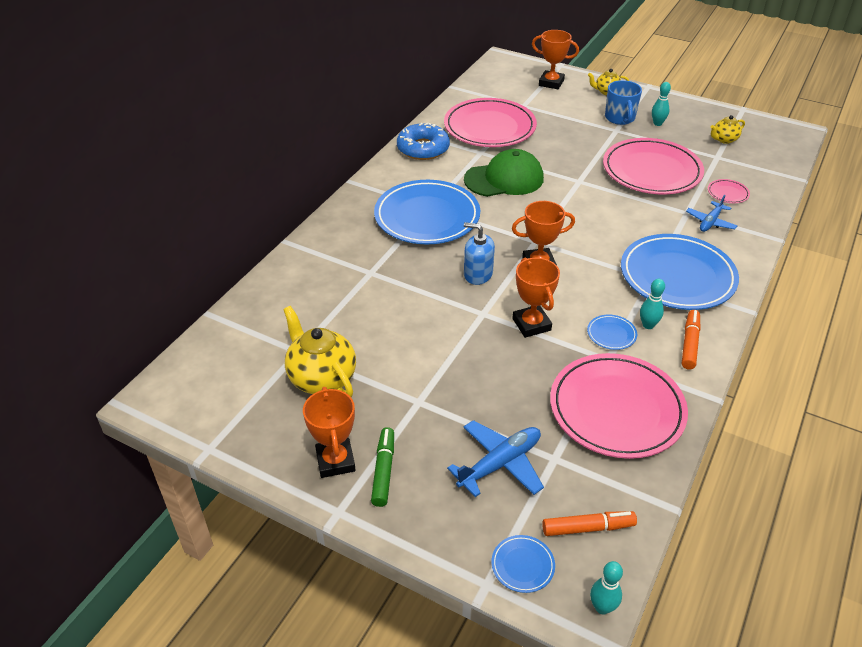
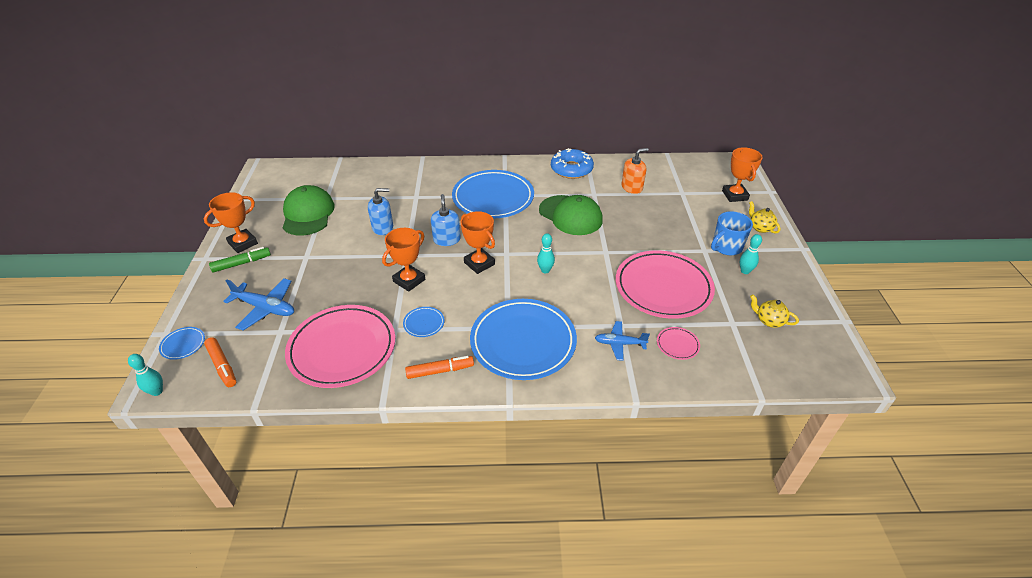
camera: 60 degrees right, 0 degrees up
yellow teapot [283,306,356,397] -> green cap [283,185,335,236]
pink plate [444,98,537,147] -> orange soap dispenser [621,148,649,194]
turquoise bowling pin [640,279,665,329] -> turquoise bowling pin moved to [537,233,555,273]
none -> blue soap dispenser [368,188,393,235]

